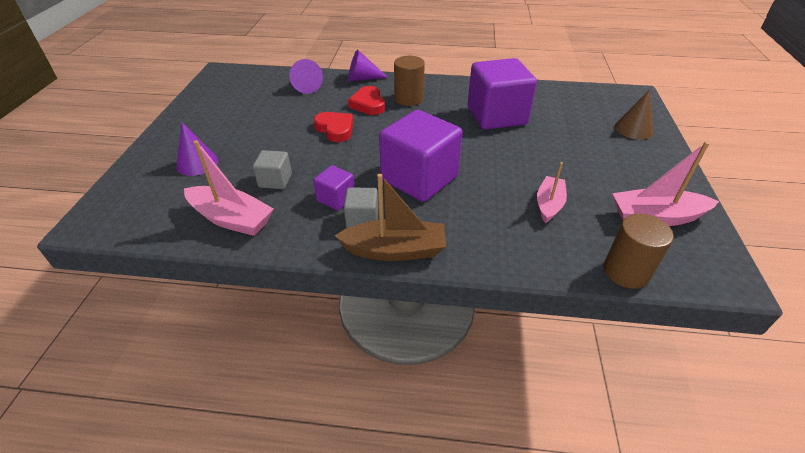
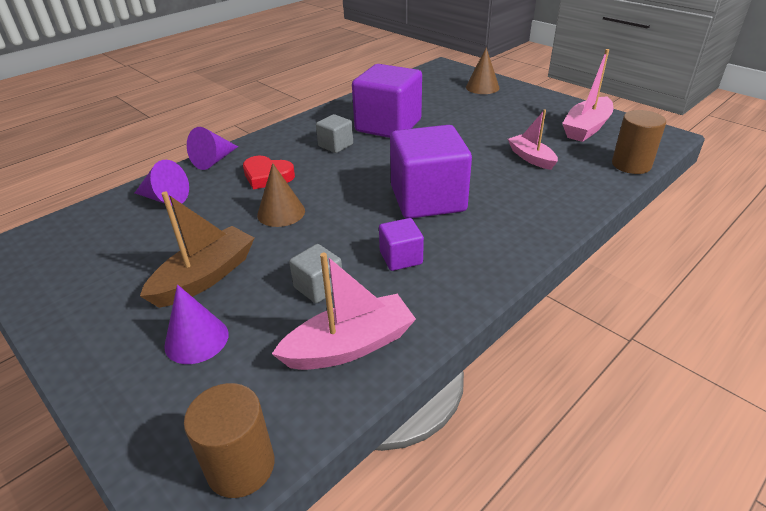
camera: 50 degrees left, 5 degrees down
red heart [314,112,353,142] -> brown cone [257,163,305,227]
brown boat [335,174,446,261] -> brown boat moved to [140,192,254,308]
grey cube [344,187,378,228] -> grey cube moved to [316,114,353,153]
brown cylinder [394,56,425,106] -> brown cylinder moved to [184,383,275,498]

